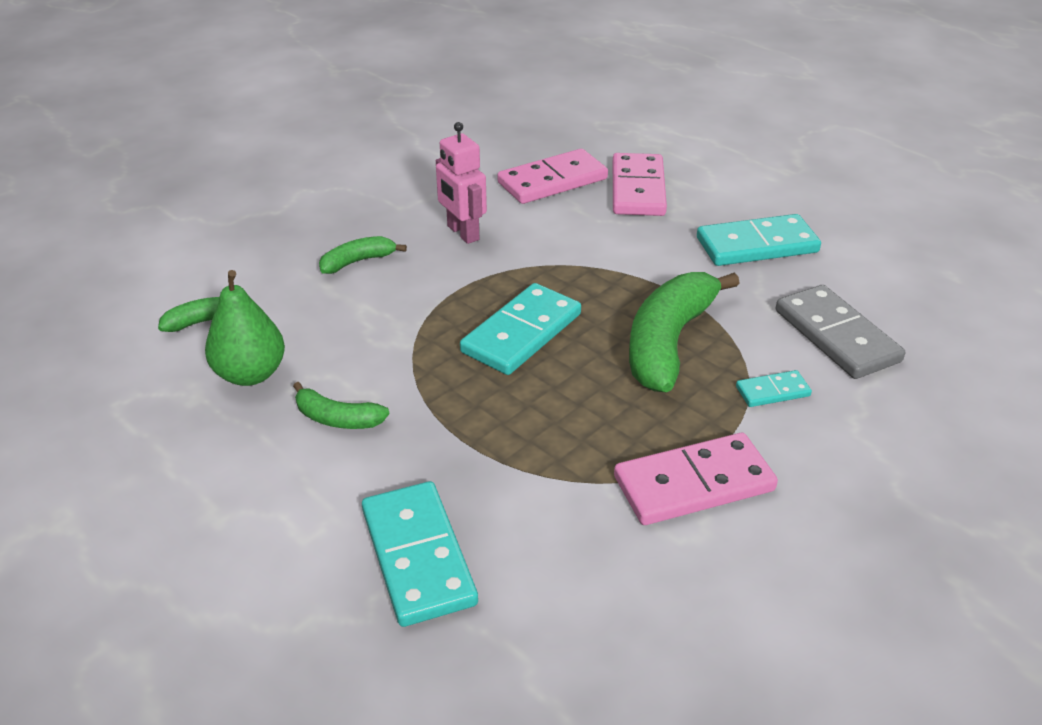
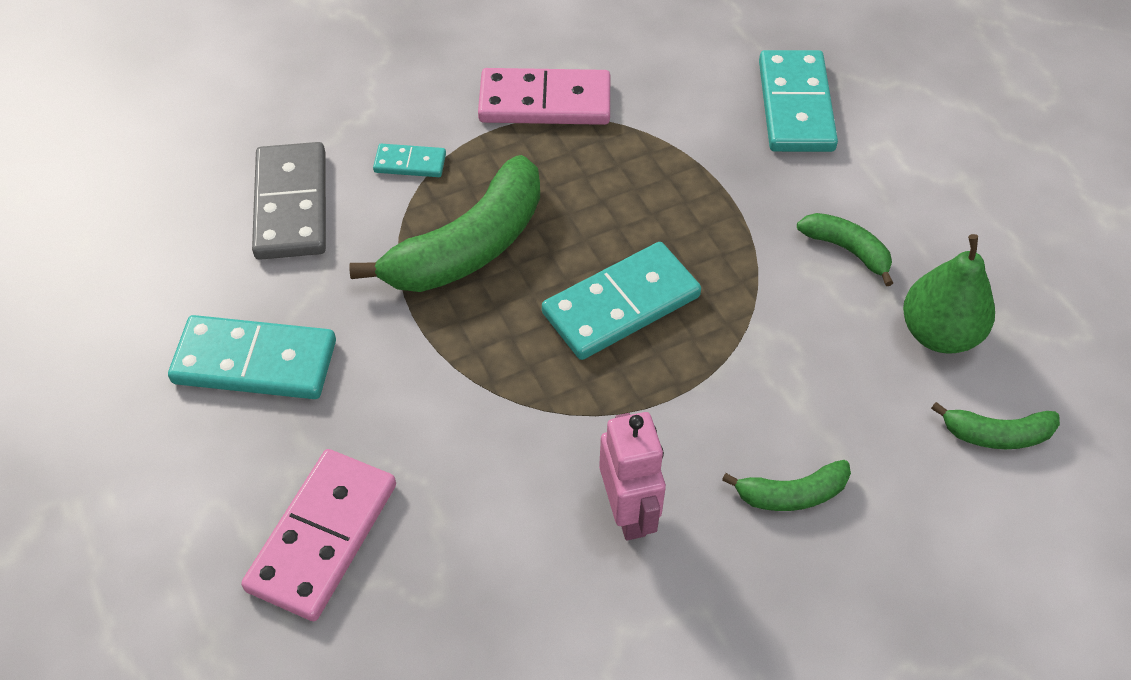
camera: 160 degrees left, 15 degrees up
pink domino [497,149,608,204] -> none

